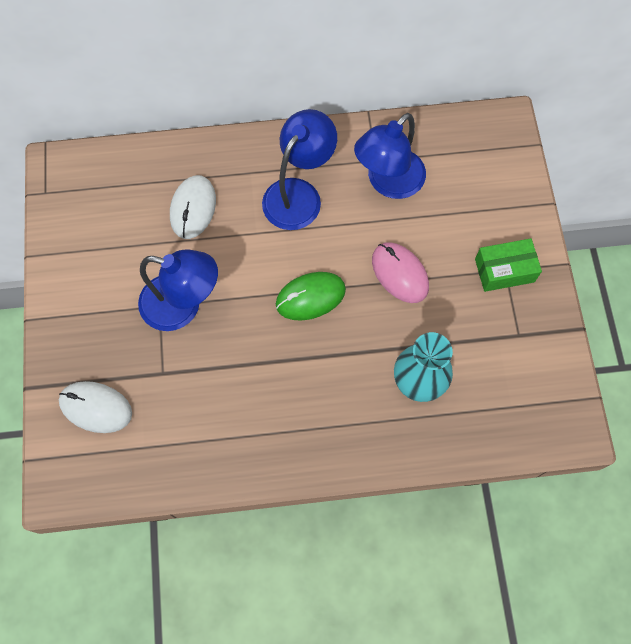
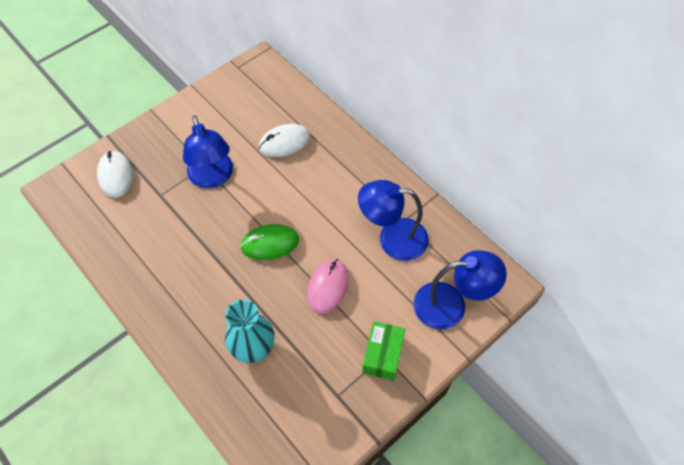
camera: 55 degrees right, 10 degrees down
blue lamp [262,109,337,230] -> blue lamp moved to [414,250,507,330]
green mouse [276,272,346,321] -> green mouse turned 45 degrees counterclockwise [240,224,299,260]
green box [475,238,542,292] -> green box turned 60 degrees clockwise [362,321,405,381]

